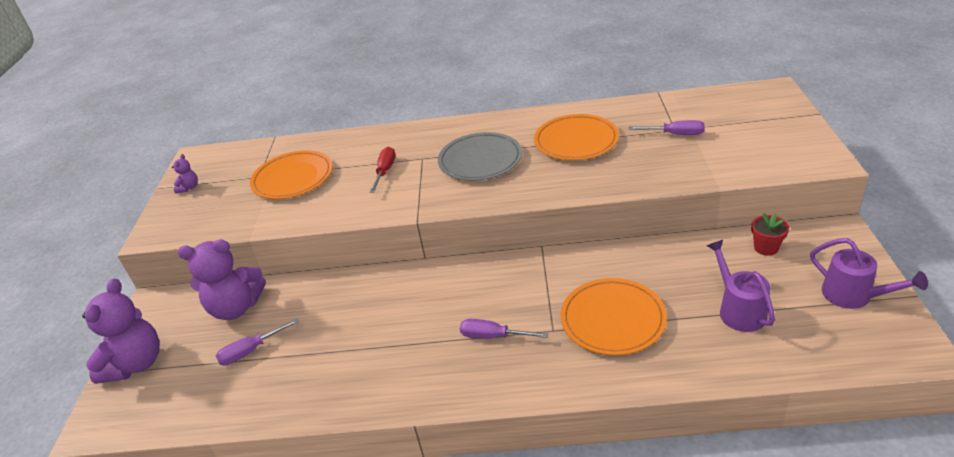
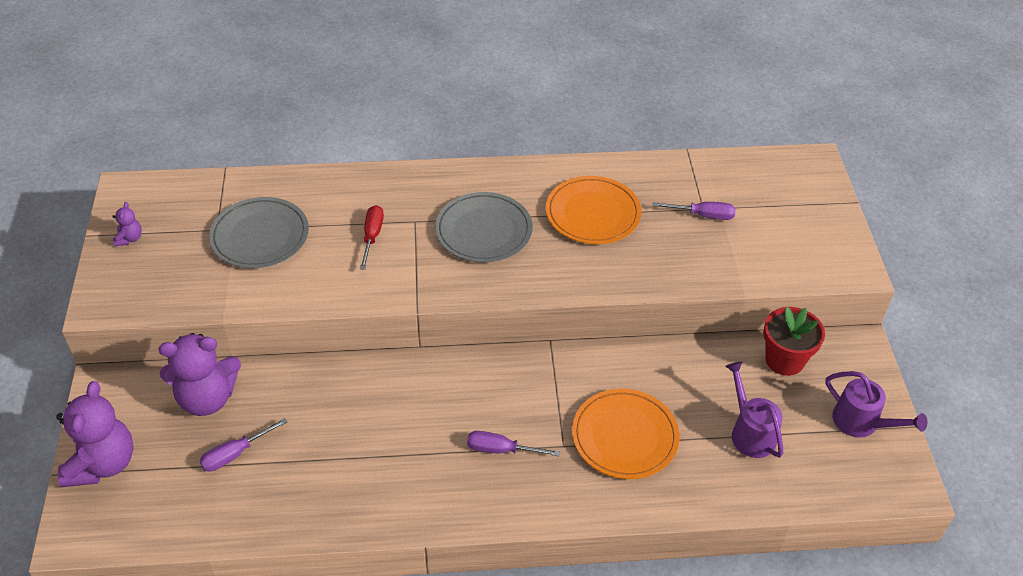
camera: 10 degrees left, 10 degrees up
orange plate [250,150,333,199] -> grey plate [209,197,309,268]
red flower pot [751,213,789,256] -> red flower pot [763,307,825,376], size x1.62

